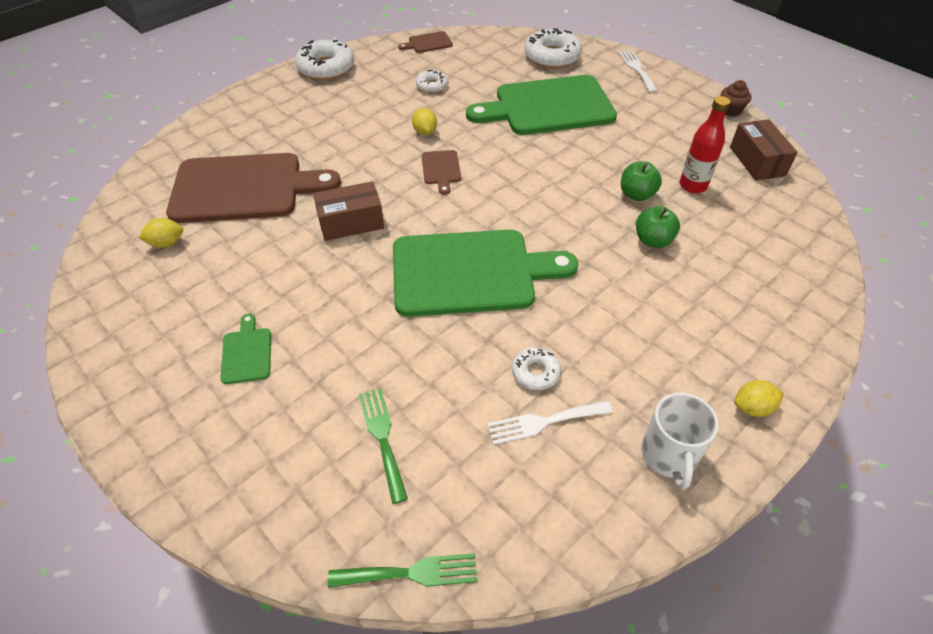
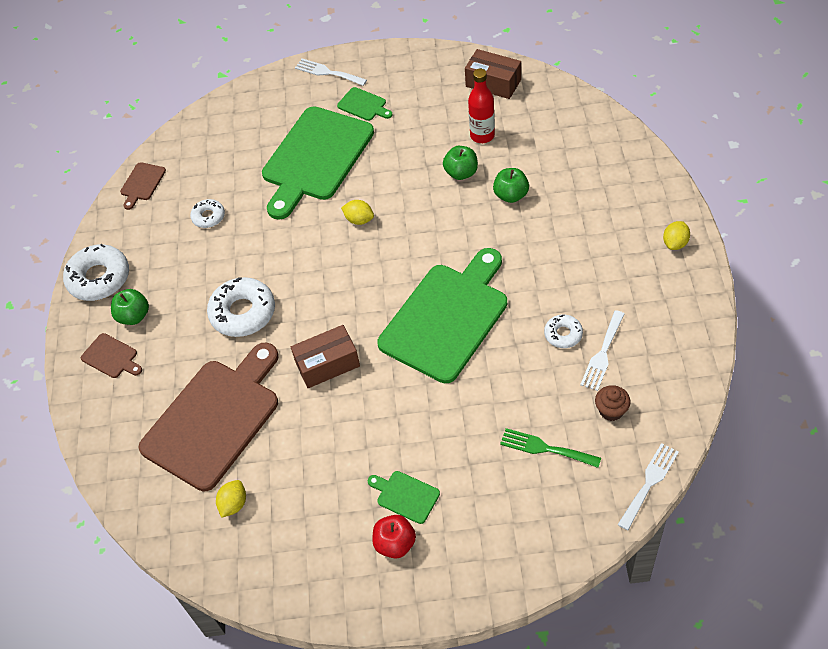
camera: 45 degrees left, 5 degrees up
brown box [313,181,384,241] -> brown box turned 45 degrees clockwise [291,325,360,388]
green fork [328,553,477,588] -> white fork [618,443,679,531]
yellow lemon [412,108,437,135] -> yellow lemon moved to [341,200,374,225]
brown cutting board [422,150,461,195] -> brown cutting board moved to [81,333,142,378]
white donut [524,28,582,68] -> white donut moved to [207,277,275,337]
white mug [641,392,719,490] -> none
brown cupcake [721,80,751,117] -> brown cupcake moved to [595,385,631,421]
none -> green apple [111,289,149,325]
none -> green cutting board [337,87,393,121]
none -> red apple [372,515,416,559]

